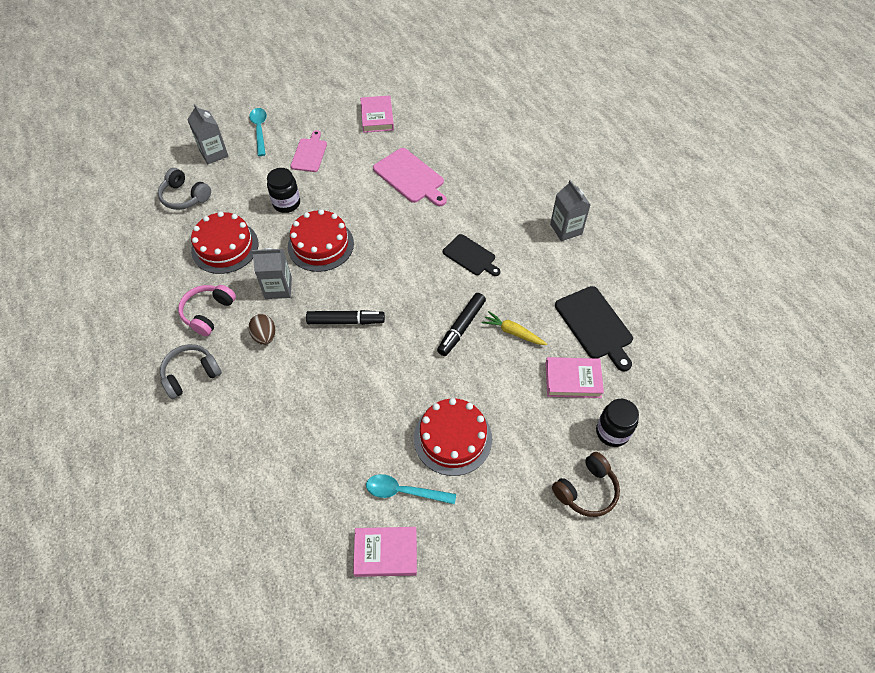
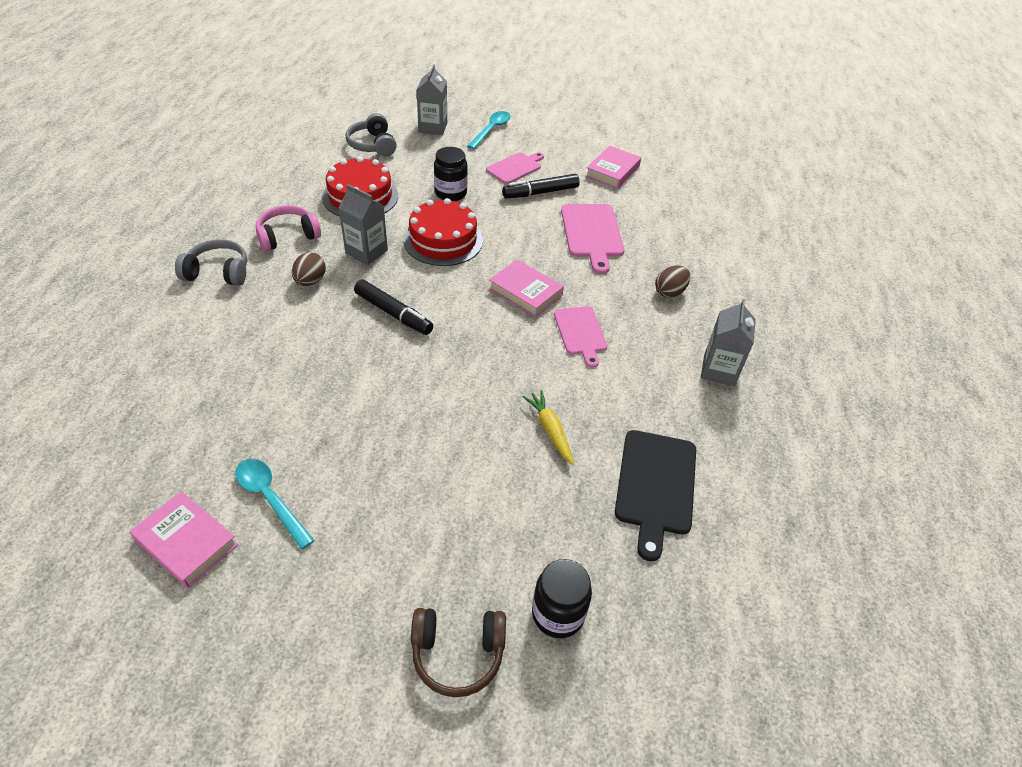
camera: 35 degrees right, 10 degrees down
red cake [414,398,492,476] -> none
black marker [437,293,486,356] -> black marker moved to [502,174,580,198]
black cutting board [443,234,500,276] -> pink cutting board [554,306,607,368]
pink book [545,357,604,398] -> pink book moved to [489,259,564,317]
none -> brown egg [655,265,690,298]

